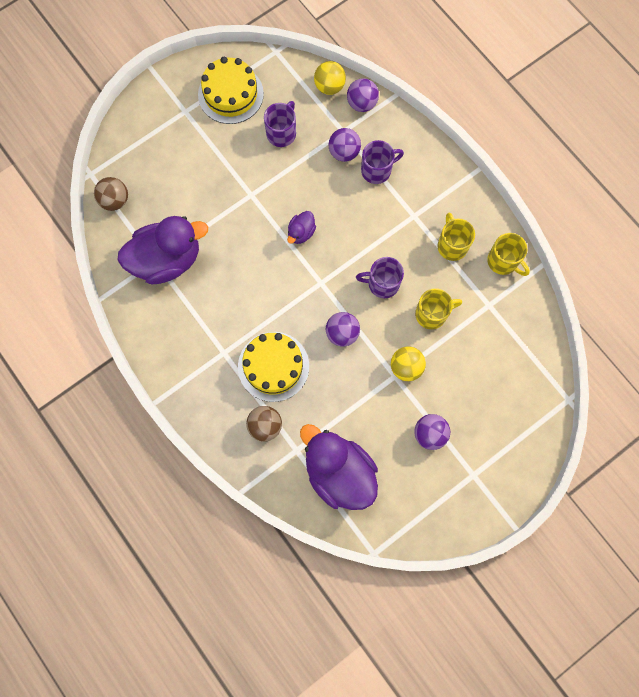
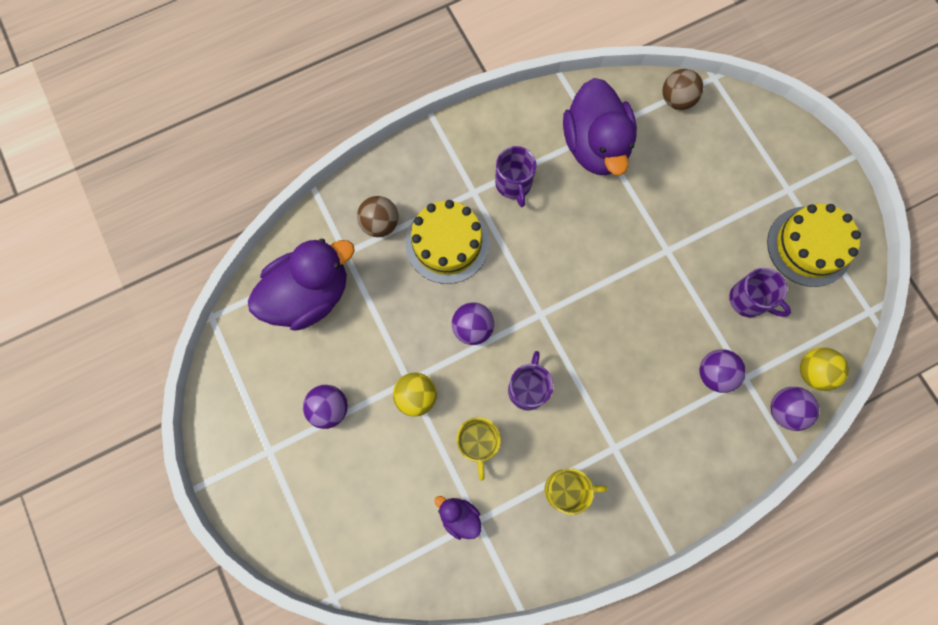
camera: 100 degrees right, 0 degrees up
purple duck [287,211,316,244] -> purple duck moved to [434,496,481,540]
purple mug [361,140,404,184] -> purple mug moved to [495,146,536,207]
yellow mug [487,233,530,276] -> none

